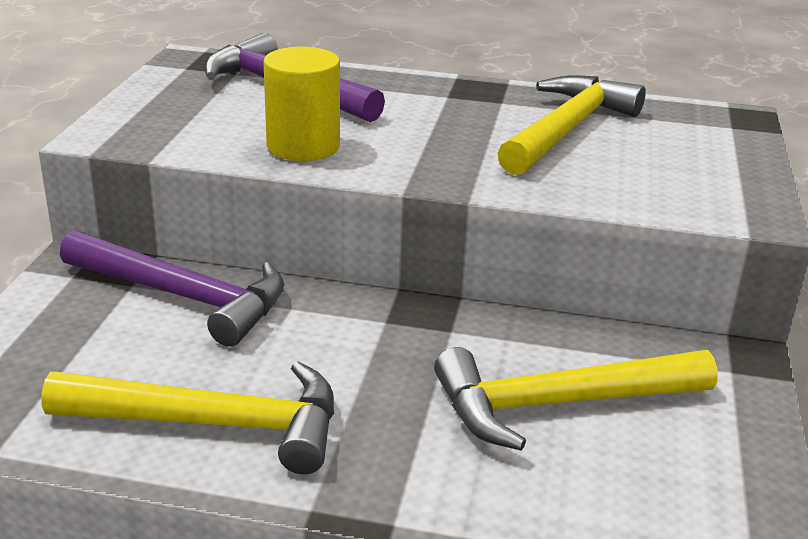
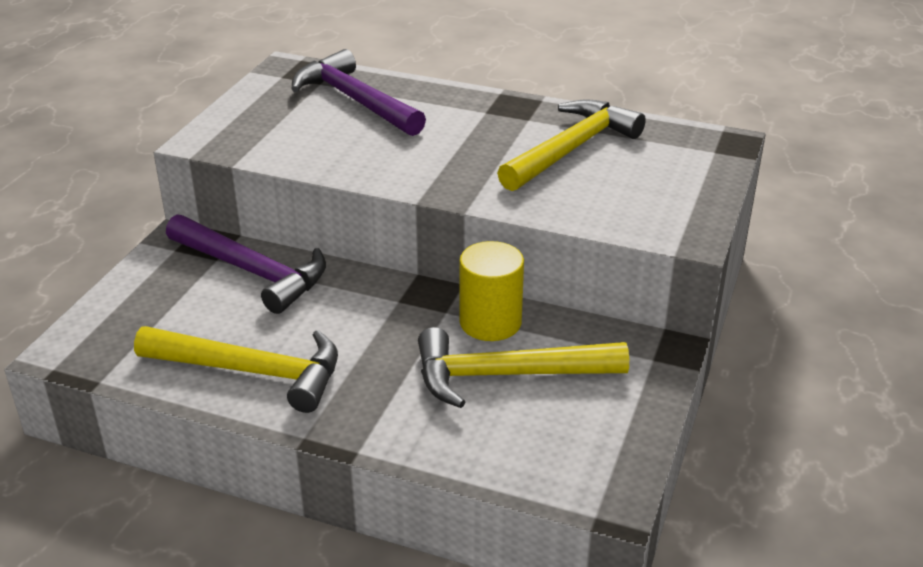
camera: 10 degrees right, 5 degrees up
yellow cylinder [264,47,340,161] -> yellow cylinder moved to [459,241,524,341]

